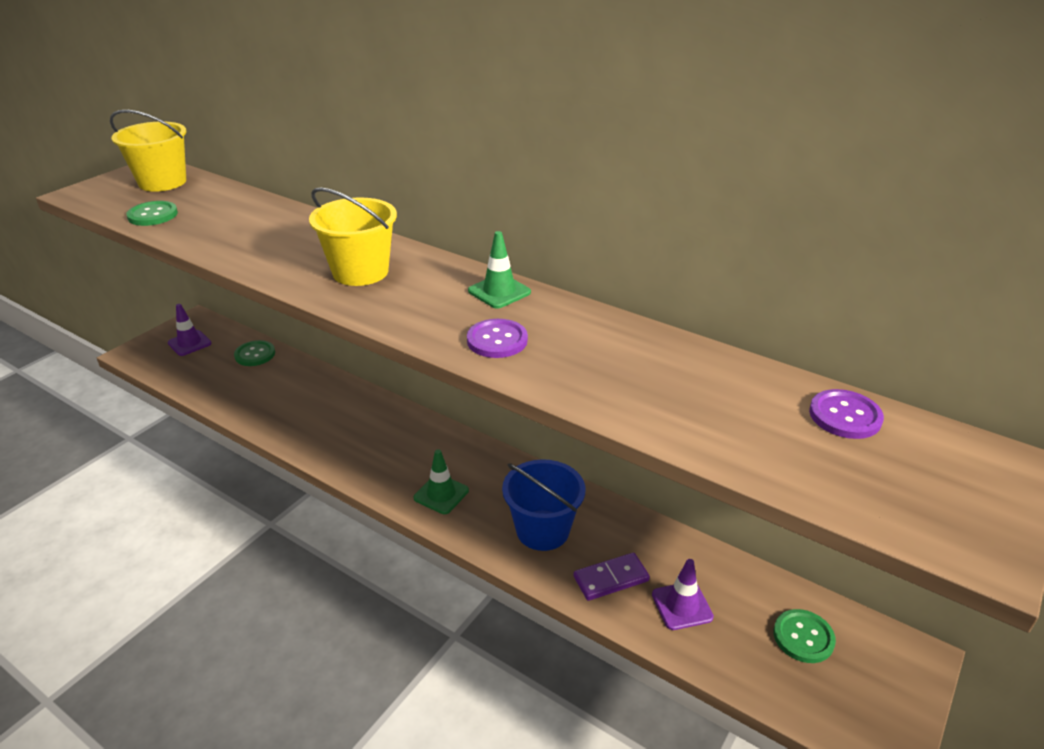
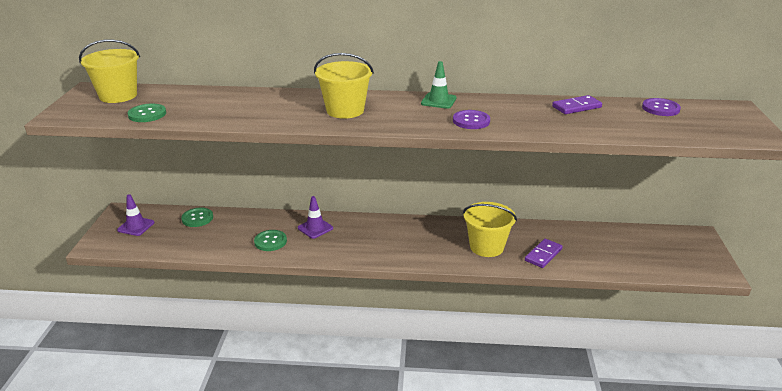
camera: 30 degrees left, 5 degrees down
green traffic cone [414,449,469,514] -> none
blue bucket [502,459,585,551] -> yellow bucket [463,202,517,257]
purple traffic cone [652,559,714,630] -> purple traffic cone moved to [298,196,333,239]
green button [773,609,836,663] -> green button moved to [254,230,287,251]
none -> purple domino [552,95,602,114]

